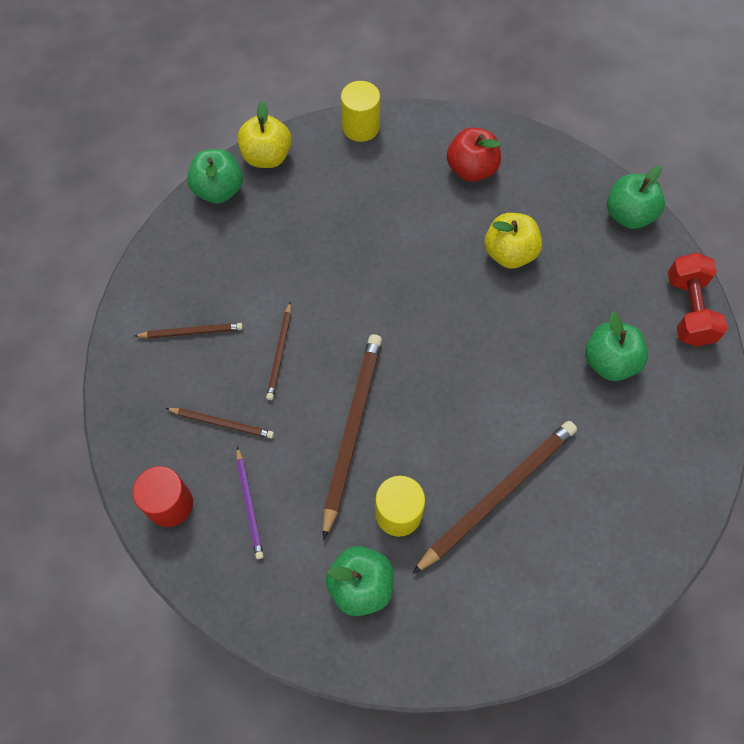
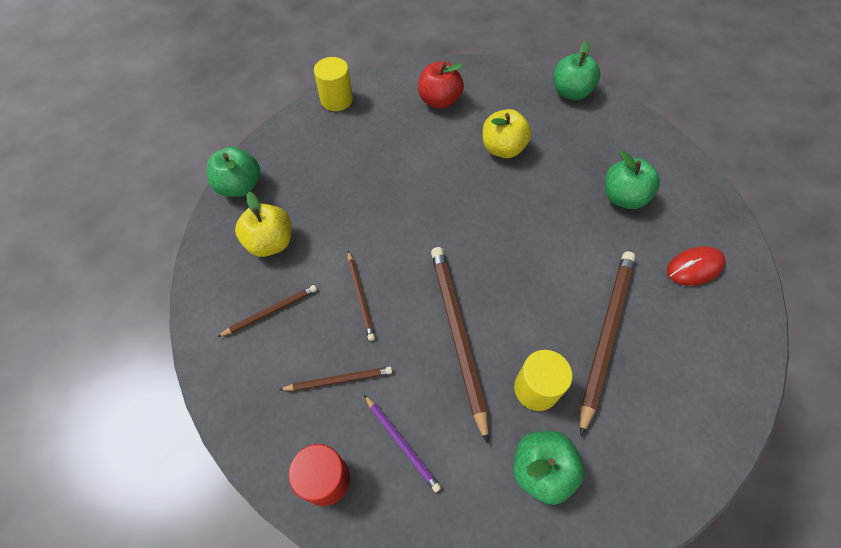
camera: 25 degrees left, 5 degrees down
yellow apple [238,101,292,168] -> yellow apple moved to [235,192,291,257]
red dumbbell [668,253,728,347] -> none
none -> red mouse [667,246,726,286]

